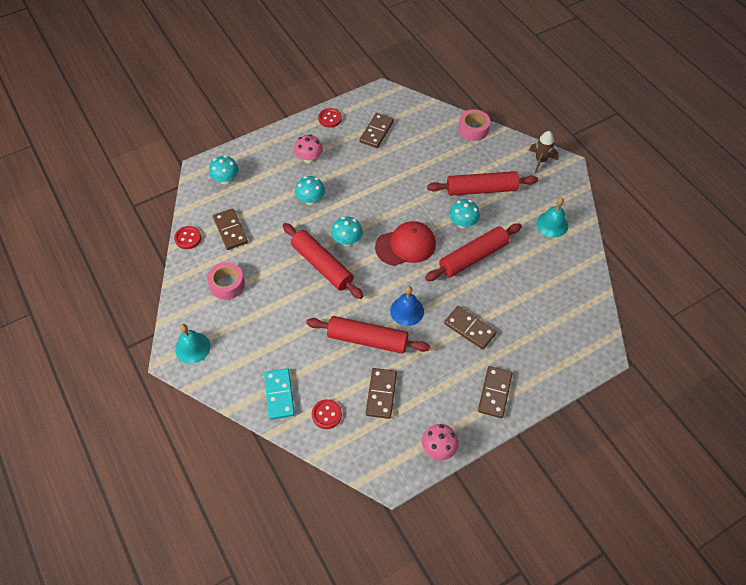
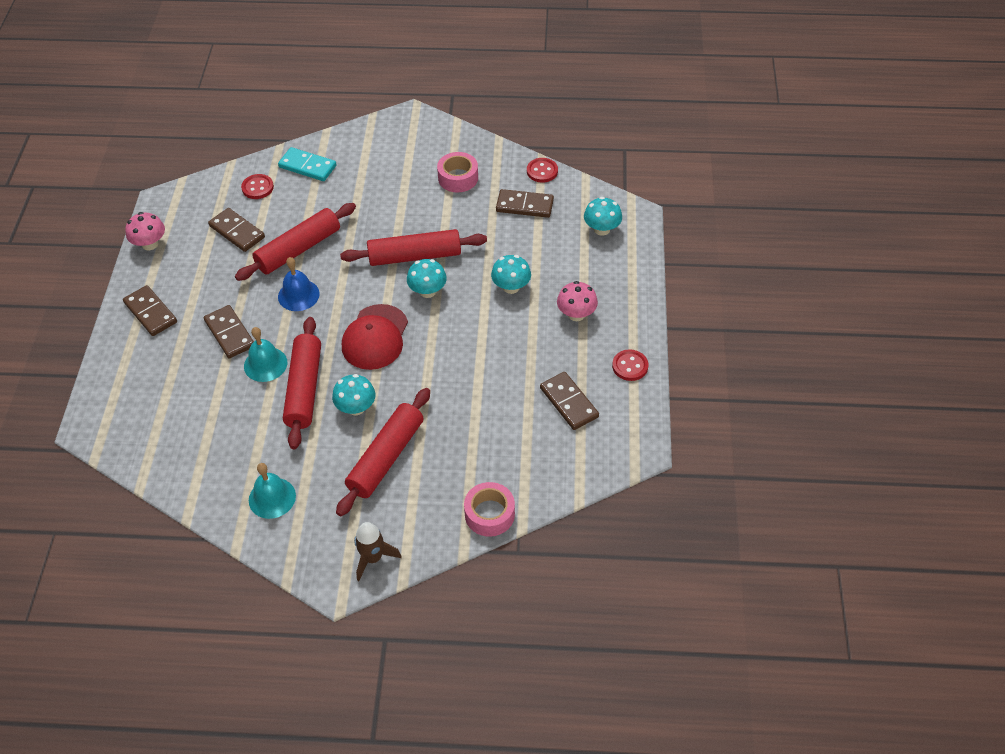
camera: 125 degrees right, 5 degrees down
turquoise bell [175,324,210,364] -> turquoise bell moved to [244,327,287,382]
brown domino [444,306,497,349] -> brown domino turned 75 degrees clockwise [204,305,254,358]

